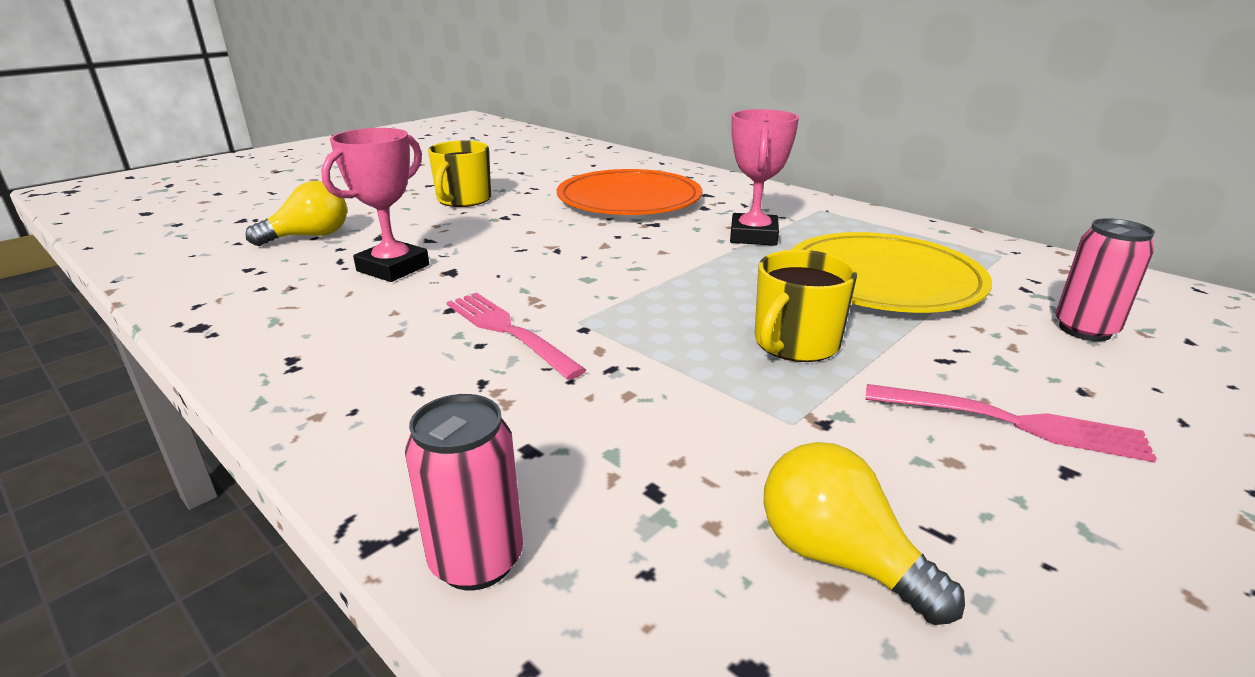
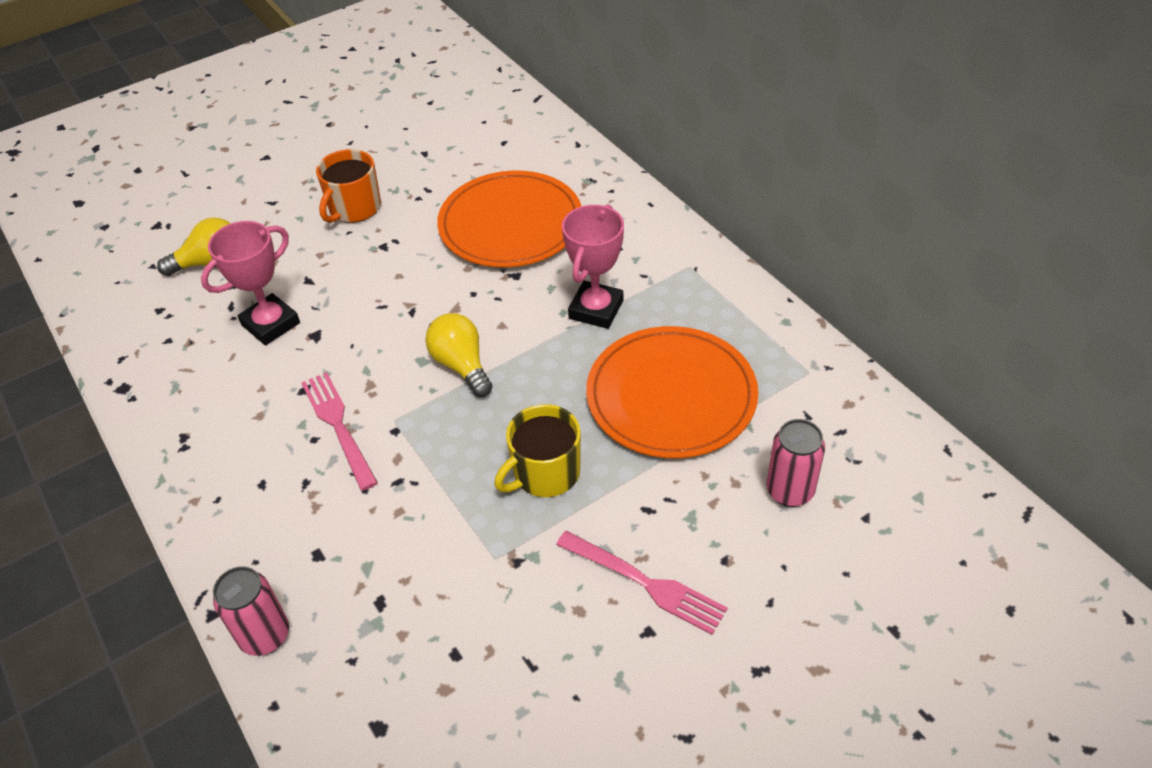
camera: 15 degrees right, 20 degrees up
yellow mug [428,140,491,207] -> orange mug [316,149,381,223]
yellow light bulb [764,442,965,625] -> yellow light bulb moved to [425,313,492,397]
yellow plate [791,232,992,313] -> orange plate [586,326,758,458]

